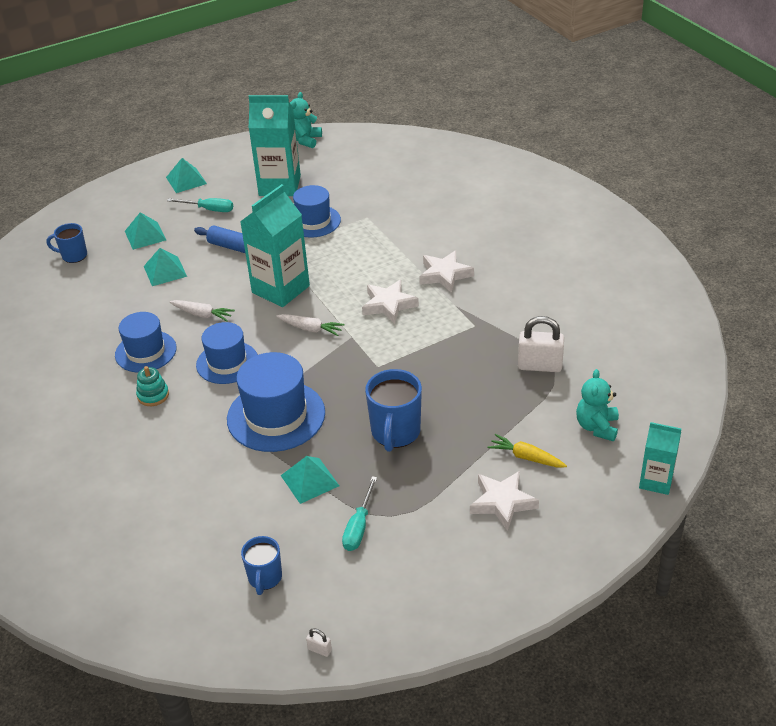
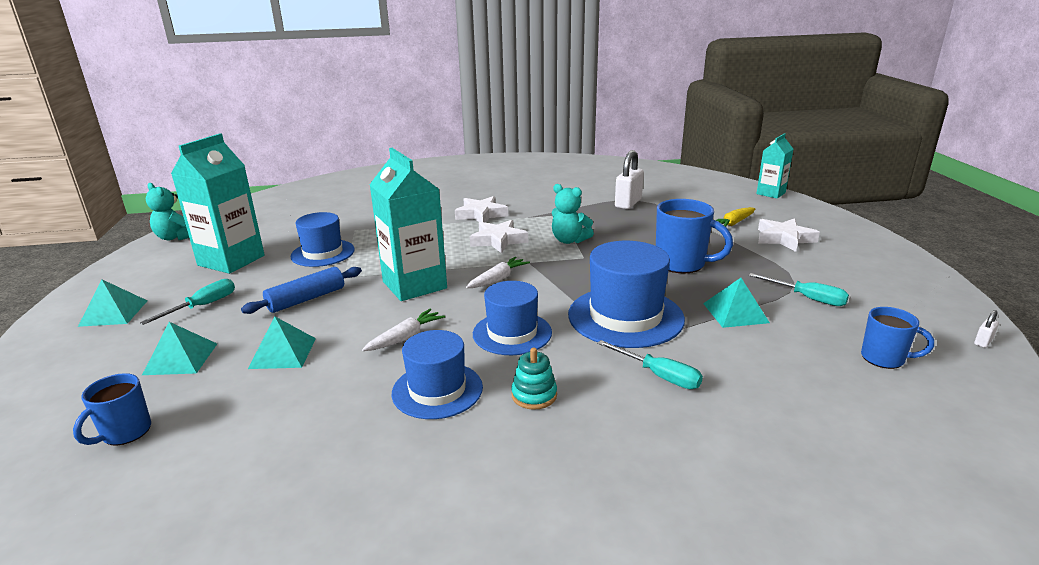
camera: 70 degrees left, 15 degrees down
turquoise teddy bear [576,369,619,441] -> turquoise teddy bear moved to [552,184,594,244]
none -> turquoise screwdriver [597,340,703,389]

